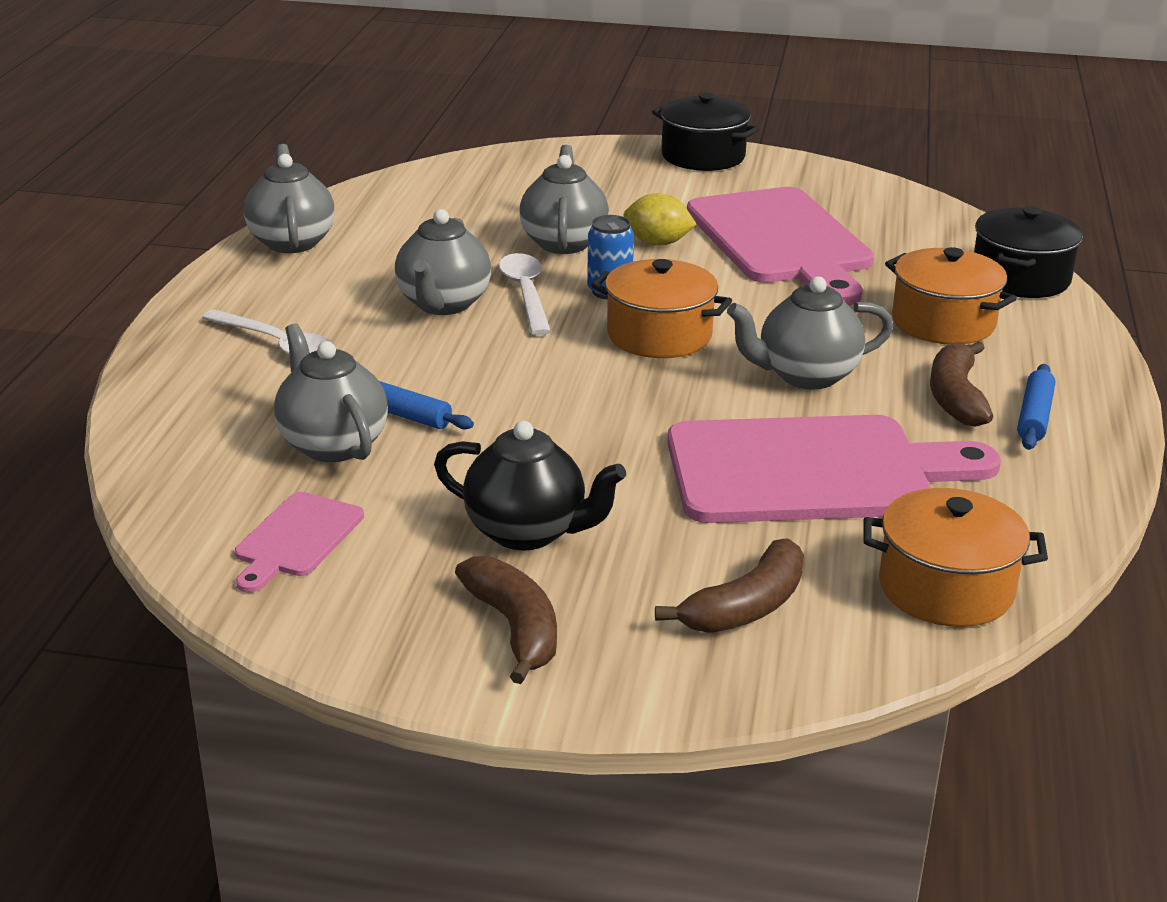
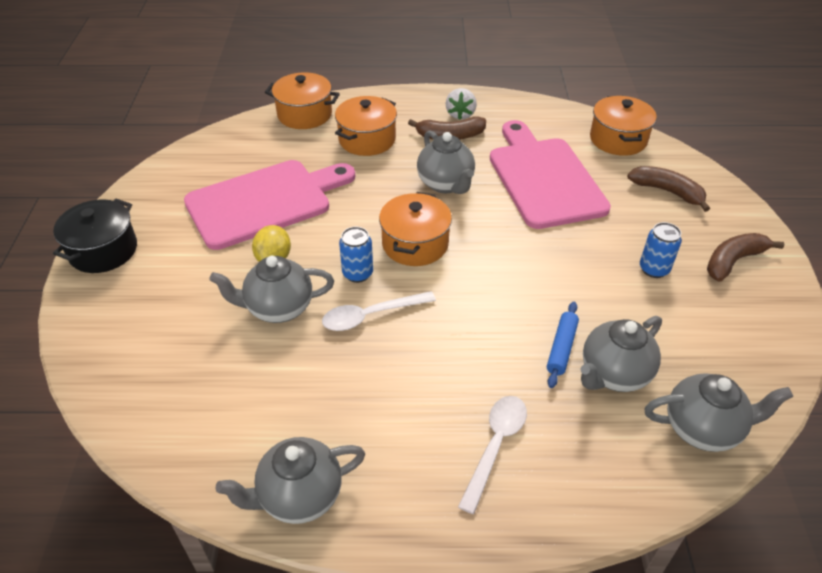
camera: 100 degrees left, 15 degrees up
pink cutting board [235,492,364,593] -> none
grey teapot [395,209,491,315] -> grey teapot moved to [644,373,793,452]
black teapot [434,421,626,550] -> blue can [640,222,682,278]
black pot [974,206,1083,298] -> orange pot [265,72,340,129]
blue rolling pin [1017,364,1055,450] -> white strawberry [446,88,477,120]

